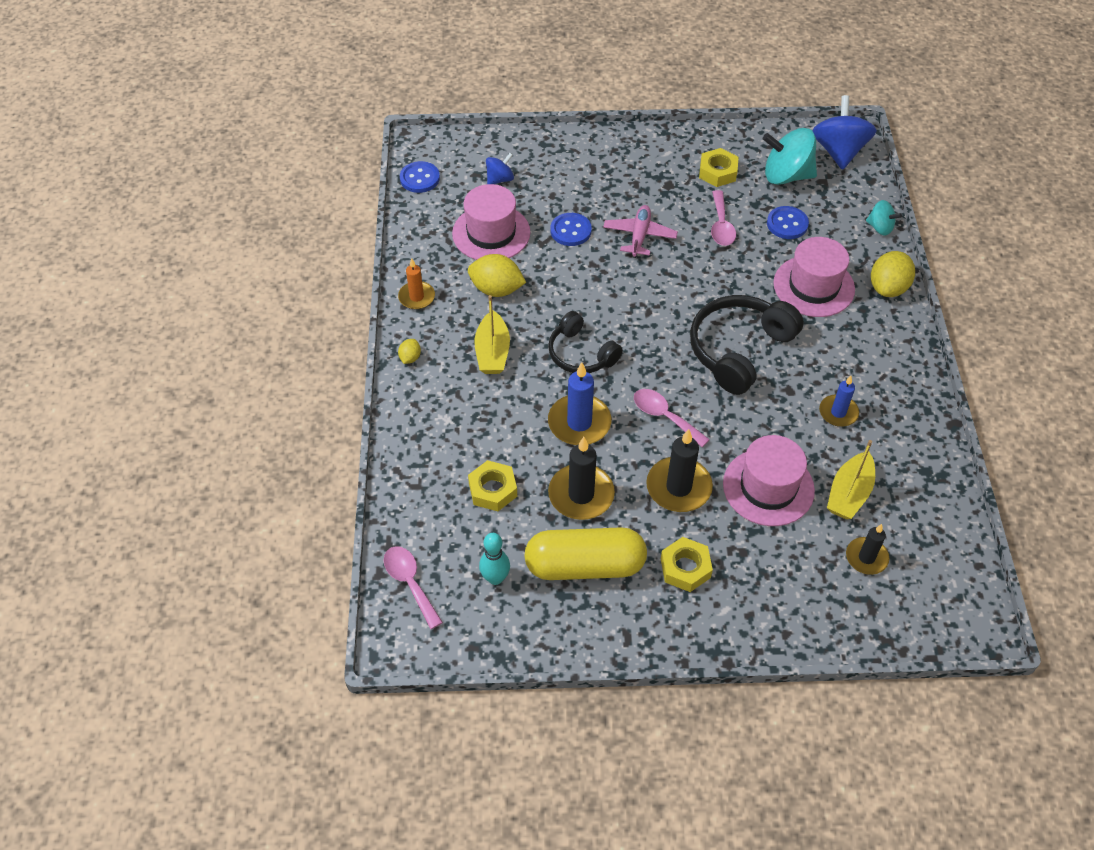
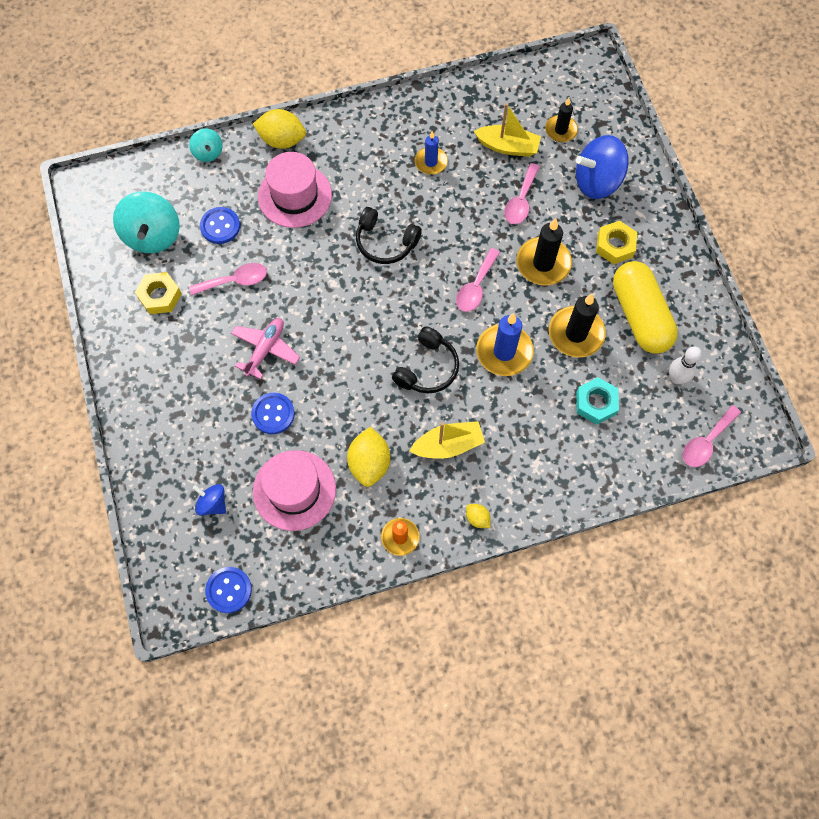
camera: 105 degrees left, 15 degrees up
yellow lemon [398,339,421,364] -> yellow lemon turned 45 degrees clockwise [466,504,491,528]
yellow nut [468,460,517,511] -> turquoise nut [576,377,619,425]
turquoise bowling pin [479,533,510,585] -> white bowling pin [669,346,702,384]
pink plane [603,205,678,258] -> pink plane turned 120 degrees clockwise [231,318,300,379]
black headphones [690,295,804,395] -> black headphones [356,207,422,264], size x0.64
pink hat [723,435,815,526] -> pink spoon [504,163,540,224]
blue spinning top [812,95,877,170] -> blue spinning top moved to [576,135,629,199]
turquoise spinning top [866,200,902,236] -> turquoise spinning top turned 135 degrees clockwise [189,129,223,162]

